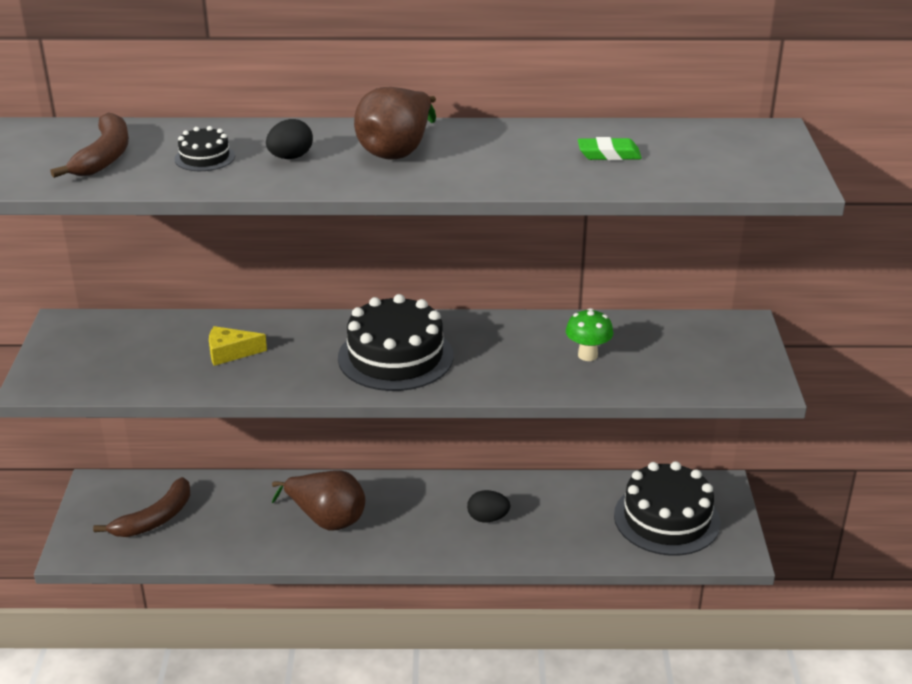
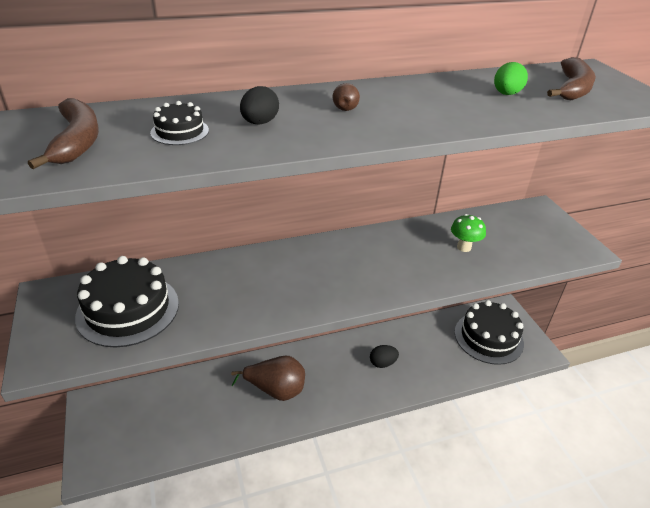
camera: 20 degrees left, 5 degrees up
brown banana [93,477,190,537] -> brown banana moved to [547,57,596,100]
yellow cheese [209,326,267,366] -> none
black cake [338,294,453,391] -> black cake moved to [75,256,179,348]
brown pear [354,87,436,159] -> brown pear [333,83,360,111], size x0.43
green eraser [578,137,642,161] -> green egg [494,62,528,95]

